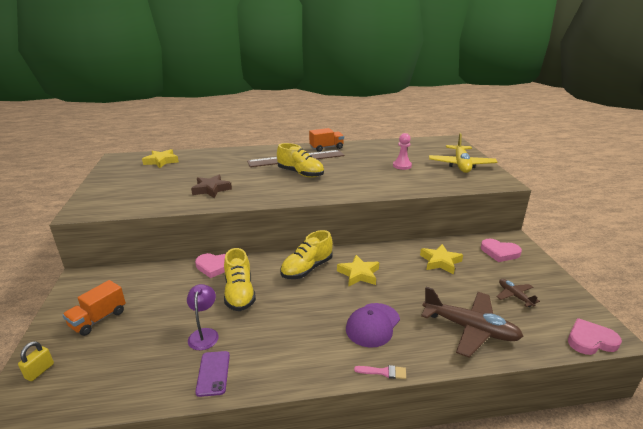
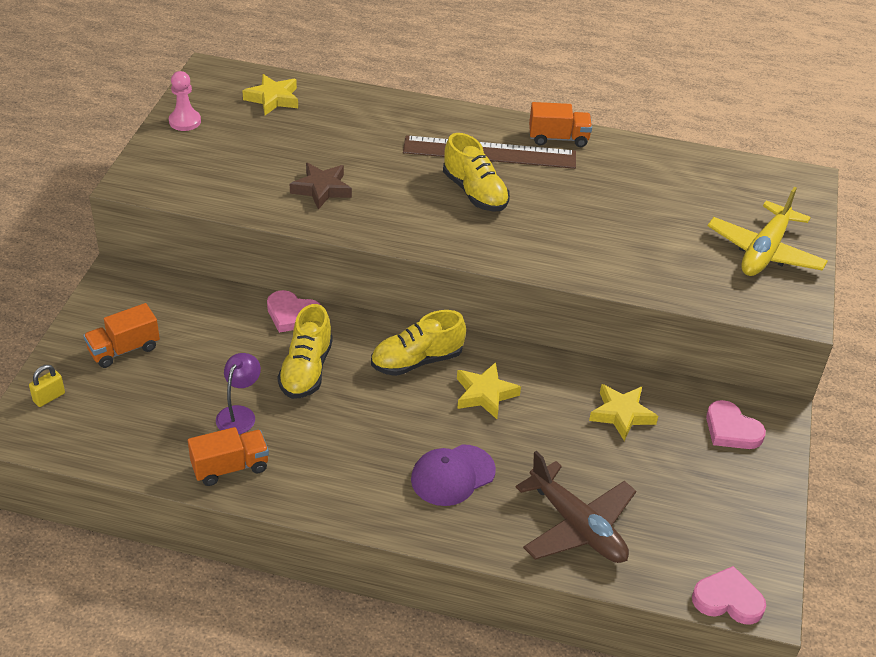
camera: 20 degrees right, 15 degrees up
purple phone [195,351,230,397] -> orange truck [188,427,269,486]
pink brush [354,365,406,379] -> none
pink pawn [393,133,412,170] -> pink pawn moved to [169,71,201,131]
brown plane [496,279,540,307] -> none

